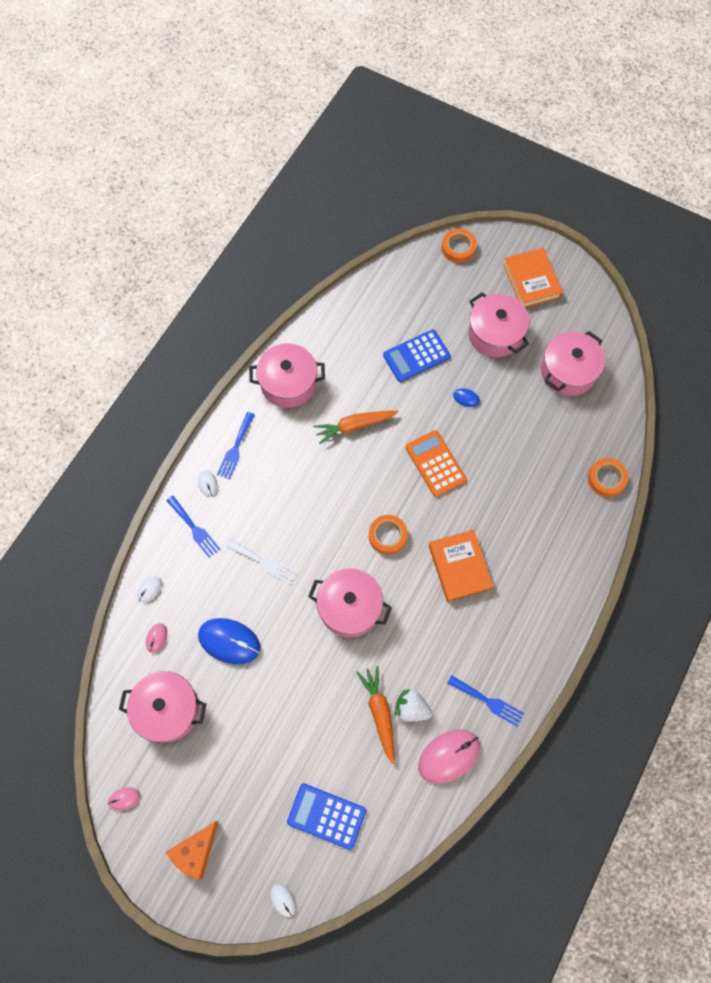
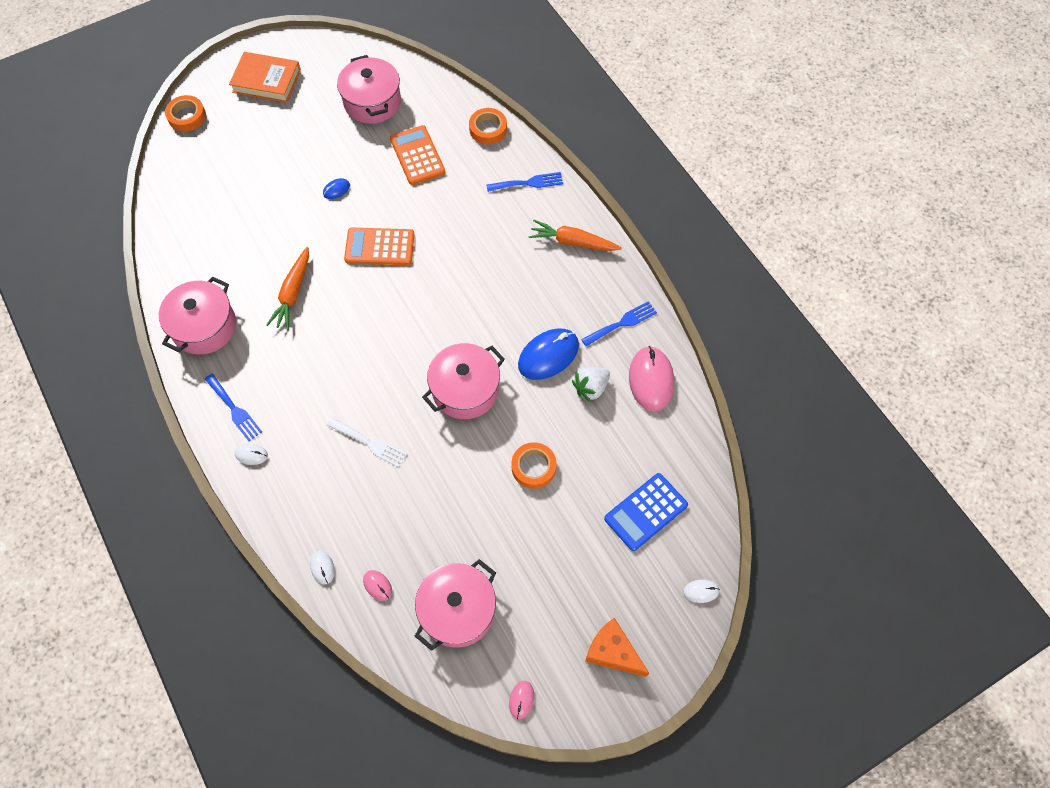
camera: 60 degrees left, 5 degrees down
blue fork [166,496,220,558] -> blue fork moved to [486,172,563,192]
orange cheese [166,821,219,880] -> orange cheese turned 150 degrees clockwise [585,618,649,677]
blue mouse [198,618,261,665] -> blue mouse moved to [518,329,579,380]
white fork [226,539,297,584] -> white fork turned 60 degrees clockwise [327,417,407,467]
orange carrot [356,666,394,764] -> orange carrot moved to [528,220,622,251]
orange tape [369,515,408,555] -> orange tape moved to [512,442,557,489]
blue calculator [383,329,450,382] -> none
orange book [429,530,494,602] -> none
pink pot [468,292,529,357] -> none
none -> orange calculator [390,125,445,185]

